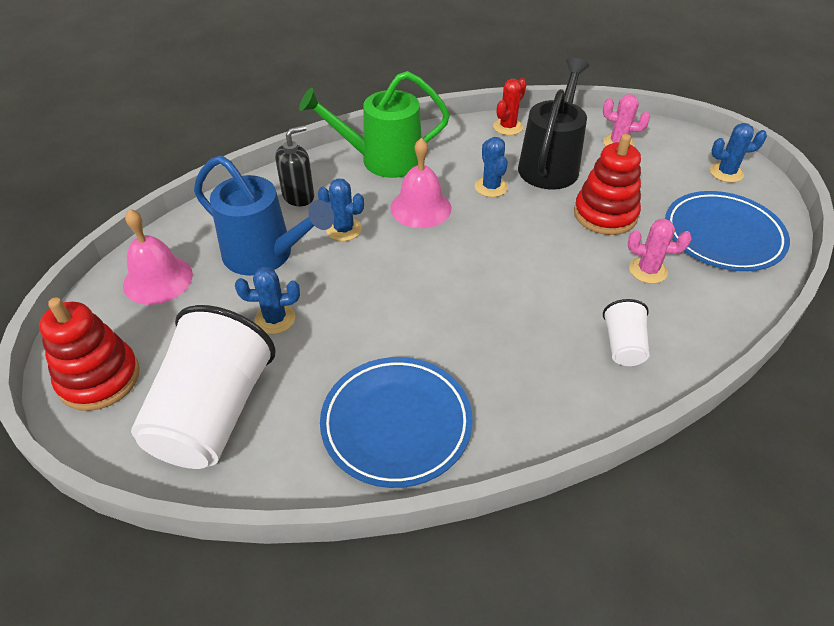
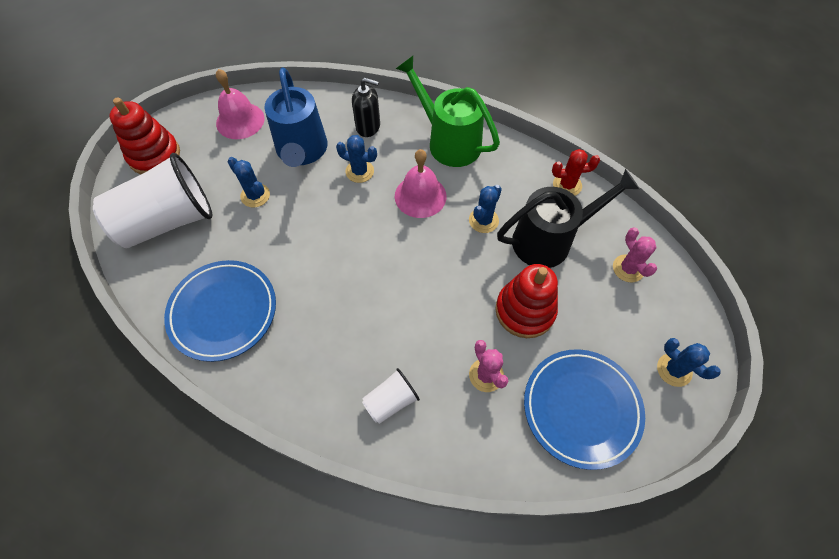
camera: 50 degrees right, 15 degrees up
blue cactus [318,178,364,241] -> blue cactus turned 60 degrees counterclockwise [336,135,377,183]

